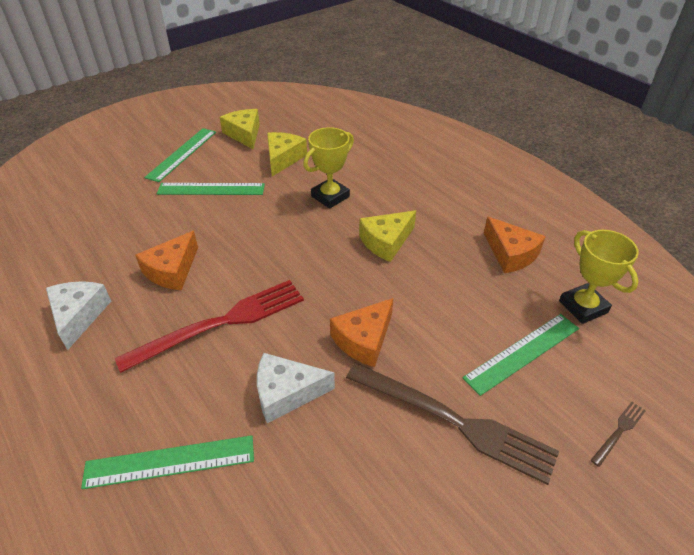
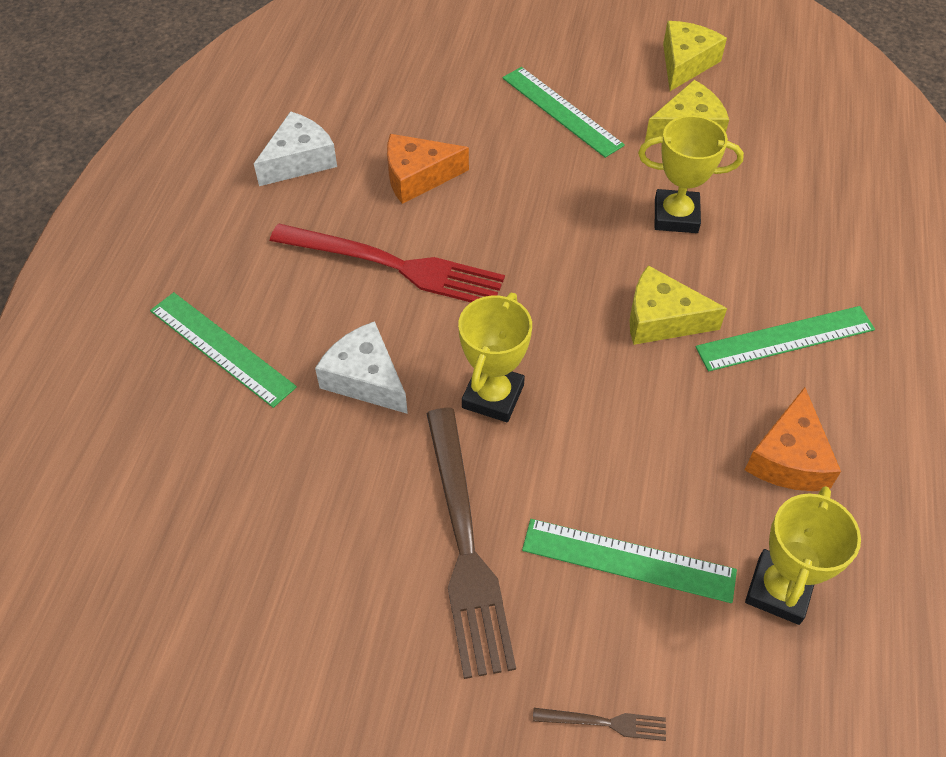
camera: 50 degrees right, 10 degrees up
green ruler [144,128,216,182] -> green ruler moved to [696,306,875,372]
orange cheese [330,298,393,367] -> yellow trophy [458,293,532,422]

